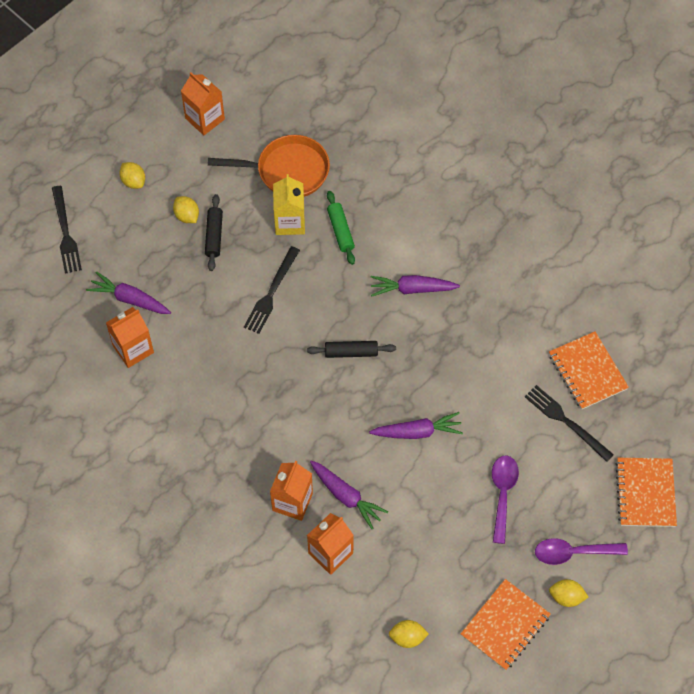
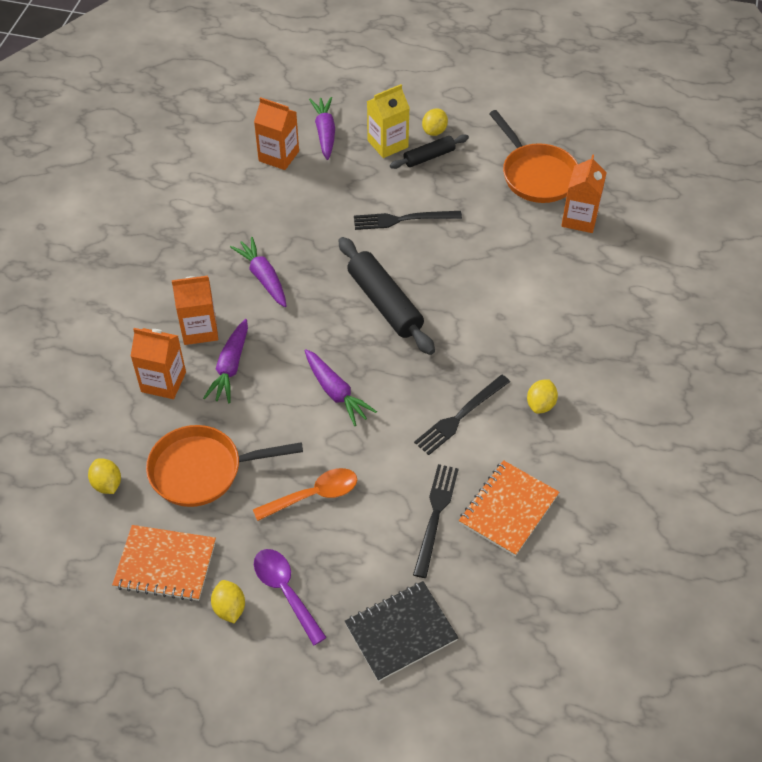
camera: 60 degrees right, 10 degrees down
black fork [52,186,82,274] -> black fork moved to [414,375,510,455]
yellow lemon [119,162,145,189] -> yellow lemon moved to [527,379,558,414]
orange carton [181,72,225,135] -> orange carton moved to [561,154,607,233]
yellow carton [273,174,305,235] -> yellow carton moved to [367,84,410,158]
black rolling pin [307,341,396,358] -> black rolling pin [338,237,435,355], size x1.74
green rolling pin [327,191,355,265] -> none
purple carrot [370,275,460,297] -> purple carrot moved to [230,237,286,307]
purple spoon [492,455,519,544] -> orange spoon [253,468,357,521]
orange notebook [616,458,677,527] -> black notebook [345,581,458,682]
none -> orange pan [146,425,303,507]

